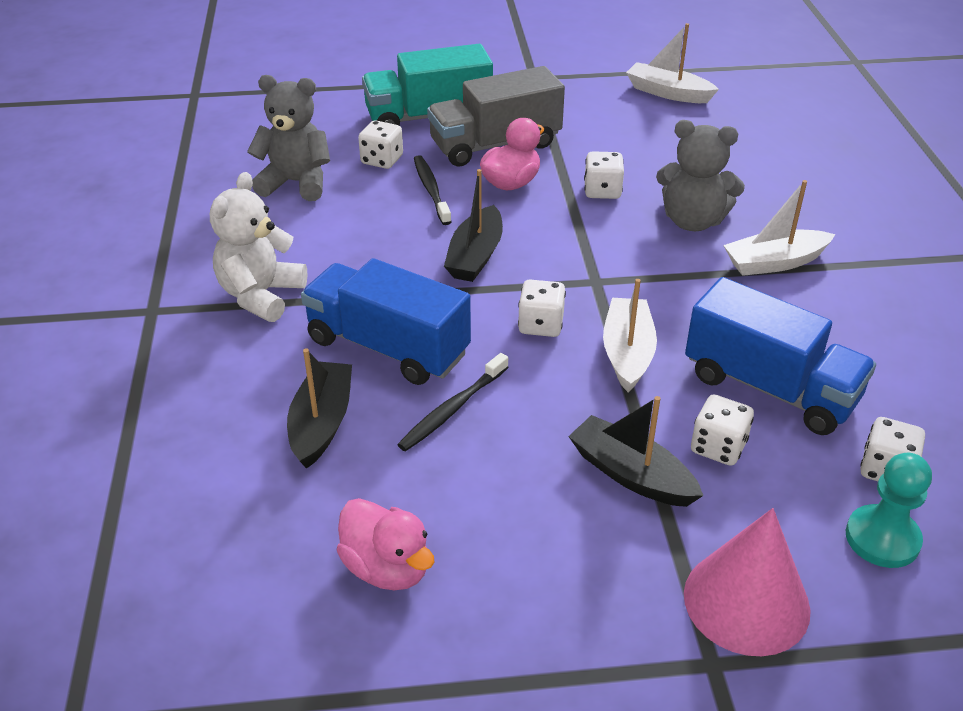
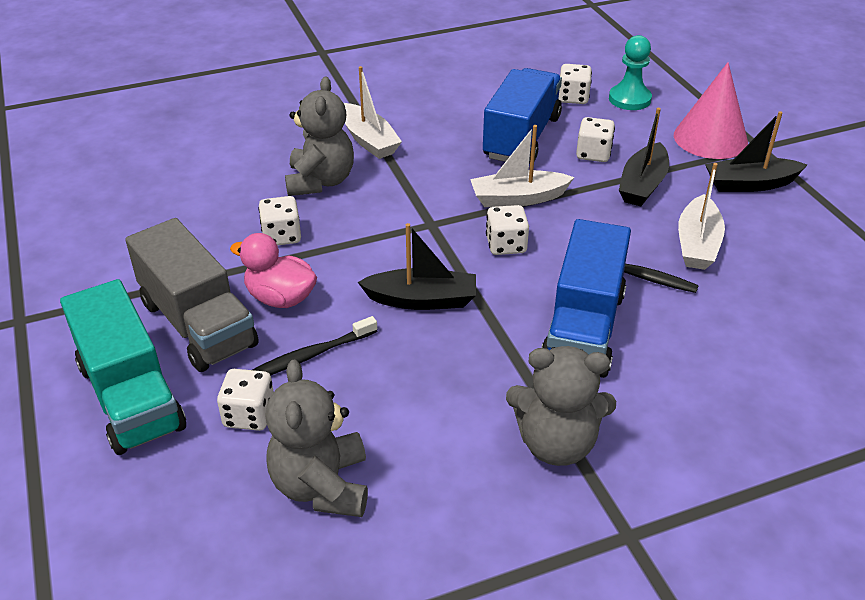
camera: 105 degrees left, 0 degrees up
white teddy bear [210,172,307,322] -> grey teddy bear [506,346,616,466]
black boat [287,348,352,469] -> black boat moved to [705,111,807,192]
pink duck [337,498,435,590] -> none
white boat [626,23,719,103] -> white boat moved to [678,163,725,270]

